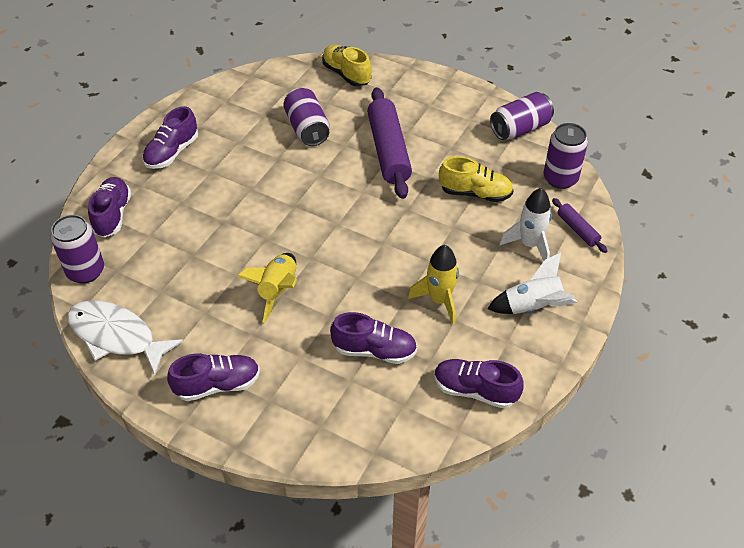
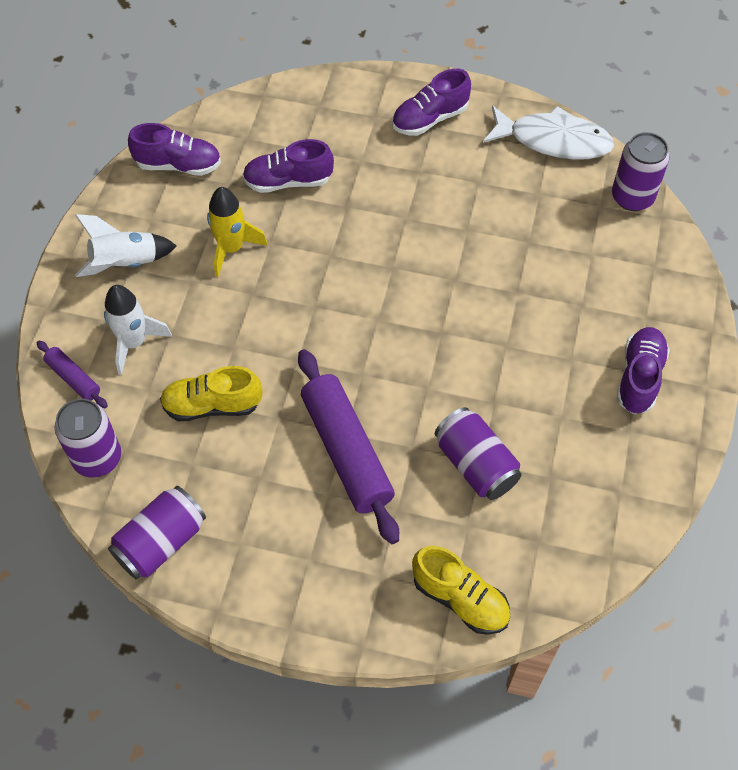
camera: 165 degrees right, 10 degrees up
purple shoe [88,177,131,237] -> none
yellow rocket [237,253,297,323] -> none

